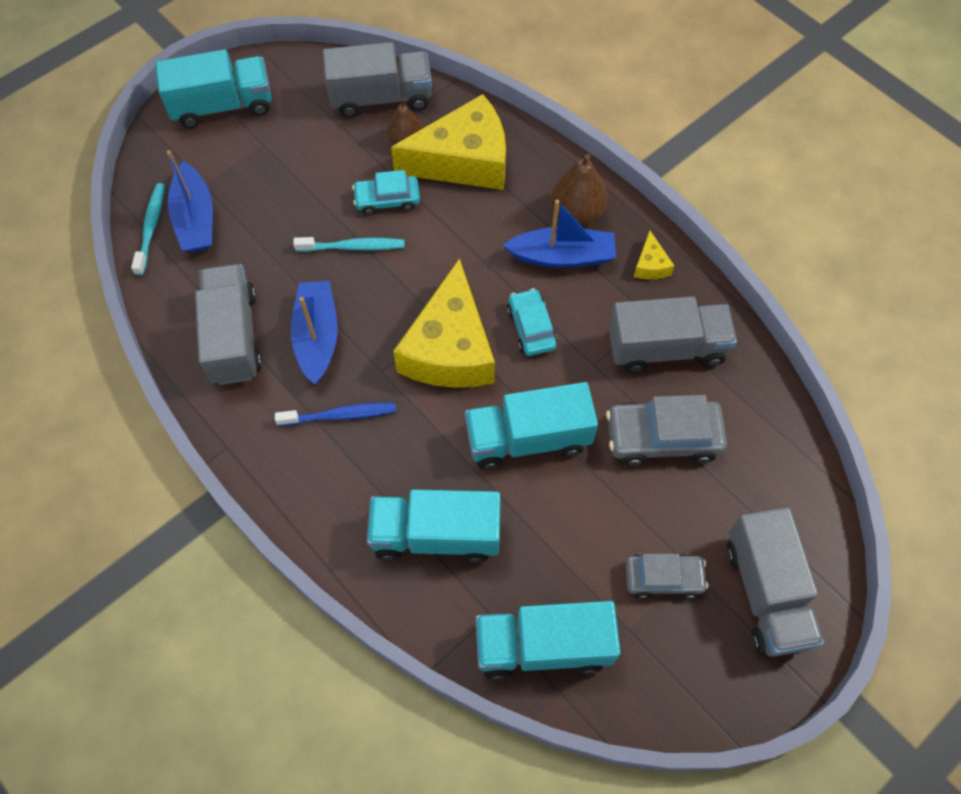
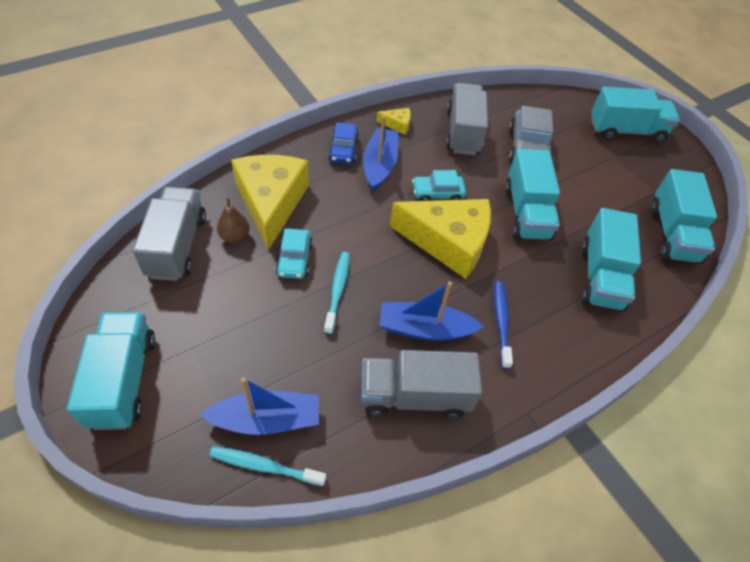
camera: 85 degrees left, 10 degrees down
brown pear [551,154,608,226] -> blue car [328,122,360,164]
grey car [626,554,708,599] -> none
grey truck [726,507,824,657] -> turquoise truck [591,87,680,143]

